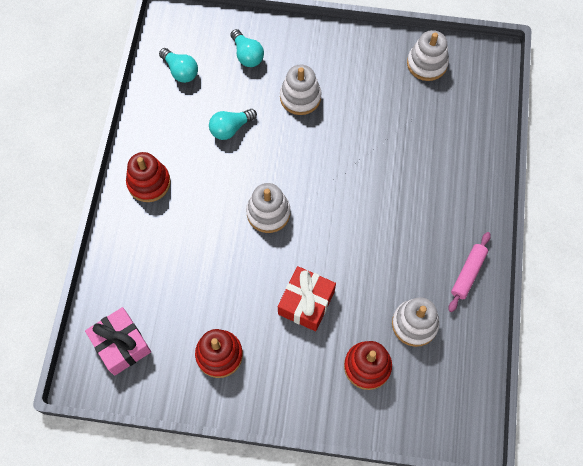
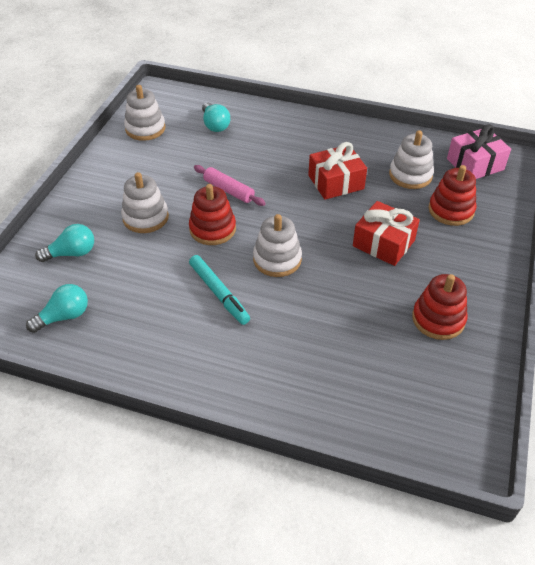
camera: 80 degrees left, 20 degrees down
pink gift [85,307,151,376] -> pink gift moved to [447,124,511,179]
red stacking toy [126,152,171,202] -> red stacking toy moved to [189,184,236,245]
turquoise light bulb [209,109,257,140] -> turquoise light bulb moved to [202,103,230,132]
pink rolling pin [448,232,491,312] -> pink rolling pin moved to [194,165,266,206]
none -> turquoise marker [189,255,250,325]
none -> red gift [308,142,367,200]

